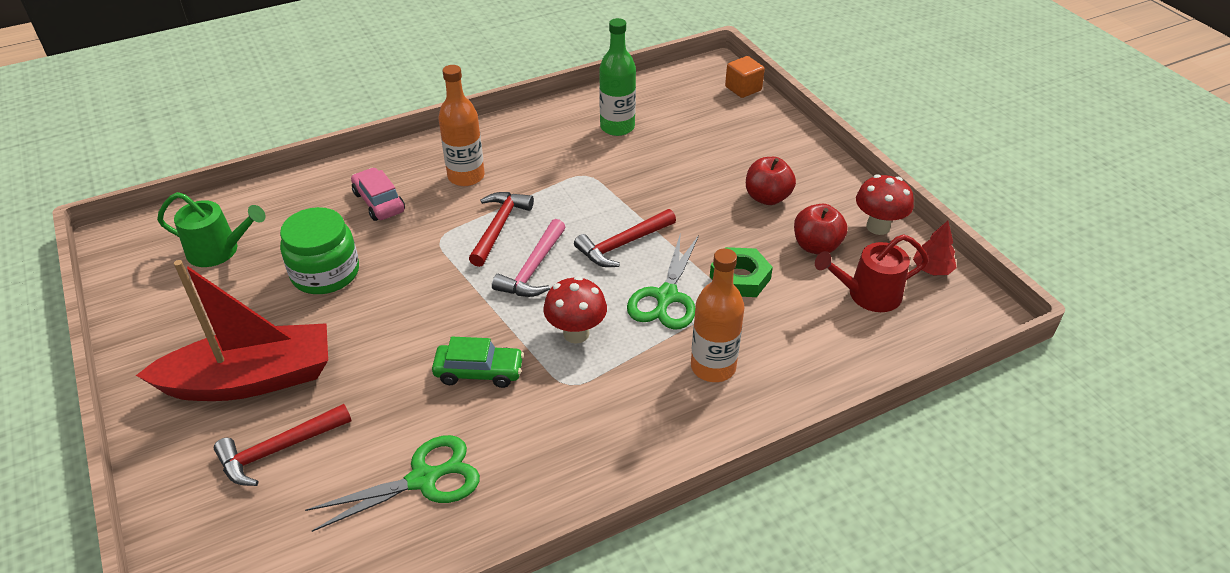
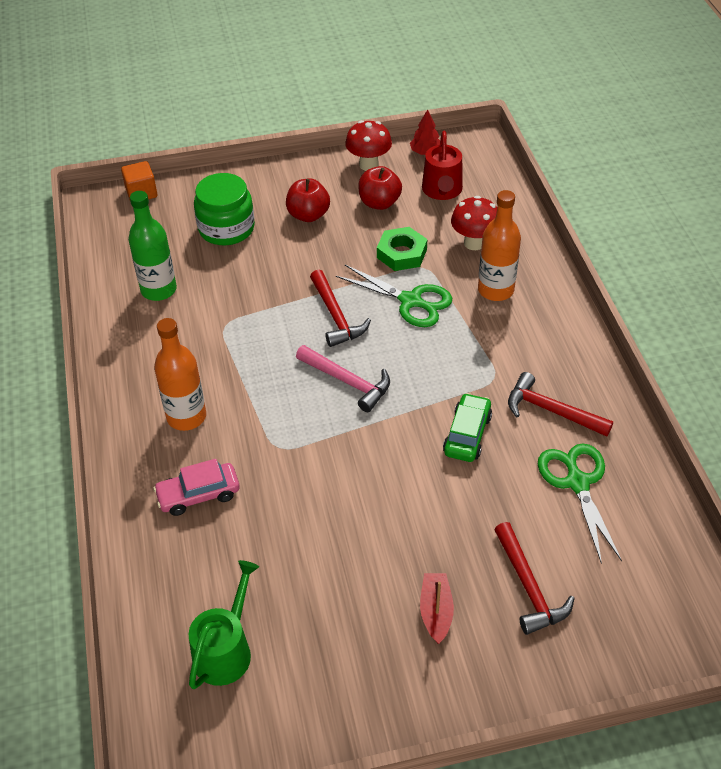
camera: 75 degrees left, 5 degrees up
red boat [136,260,328,401] -> red boat [420,573,454,644], size x0.43
green jar [280,207,359,294] -> green jar moved to [194,173,255,245]
red hammer [469,192,534,267] -> red hammer moved to [508,372,613,437]
red mushroom [543,276,607,343] -> red mushroom moved to [451,196,497,250]

